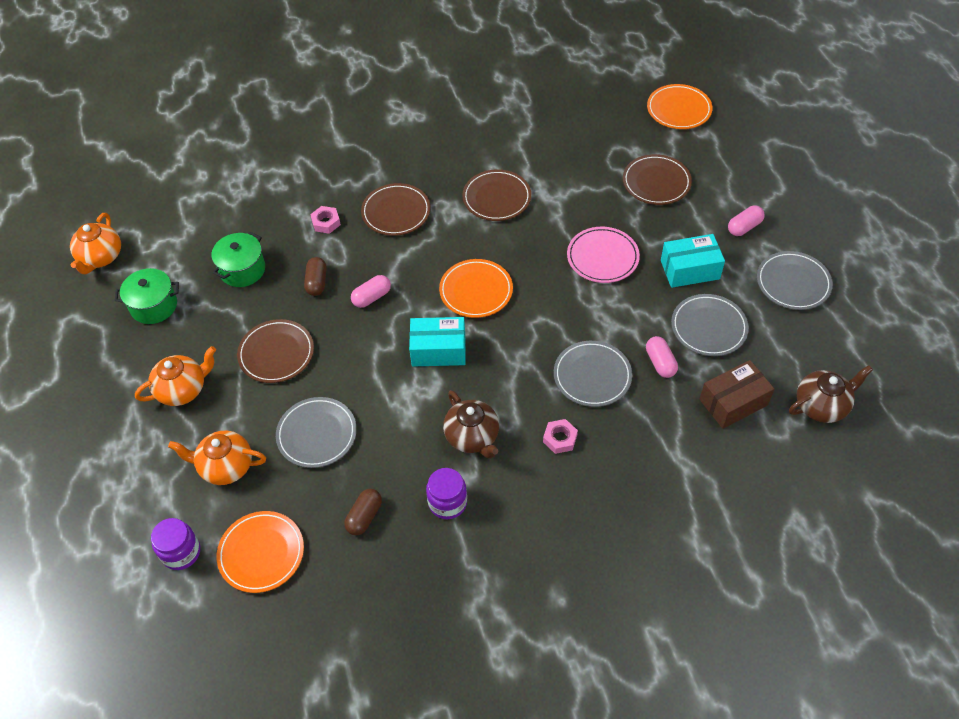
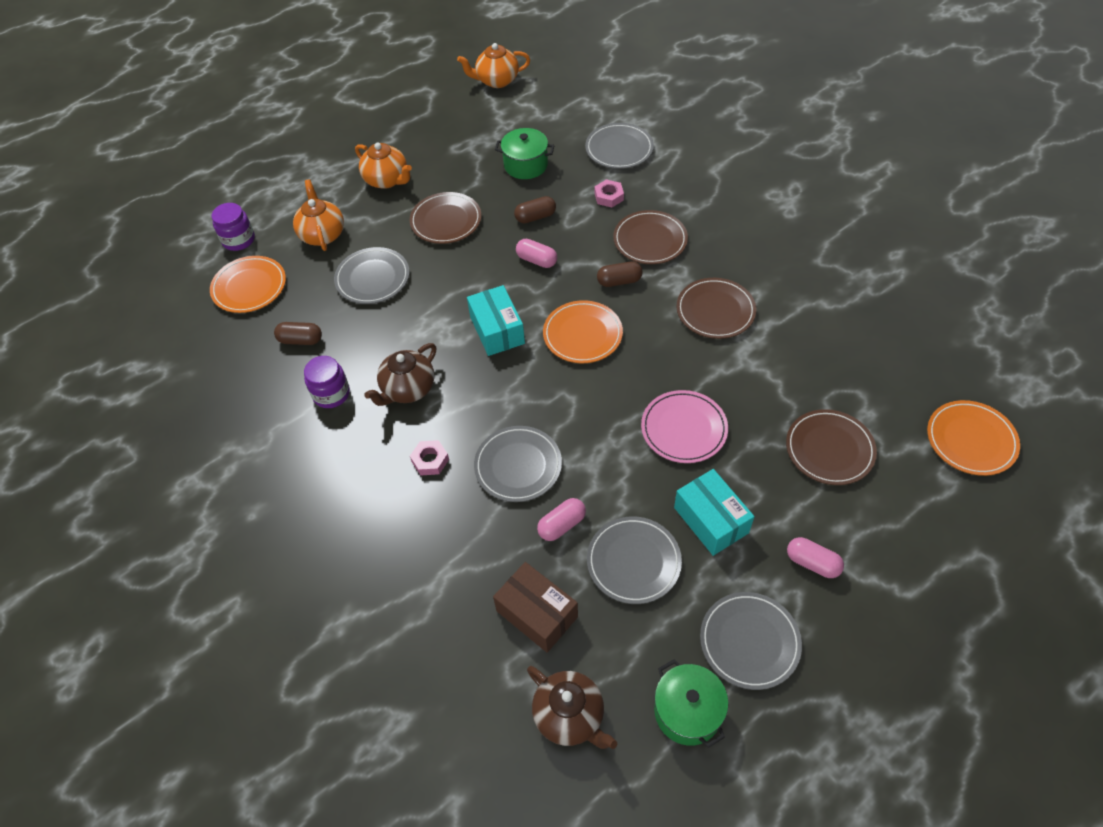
camera: 70 degrees right, 0 degrees up
green pot [115,268,179,324] -> green pot moved to [654,659,728,748]
none -> grey plate [585,123,654,169]
none -> brown capsule [597,262,643,287]

